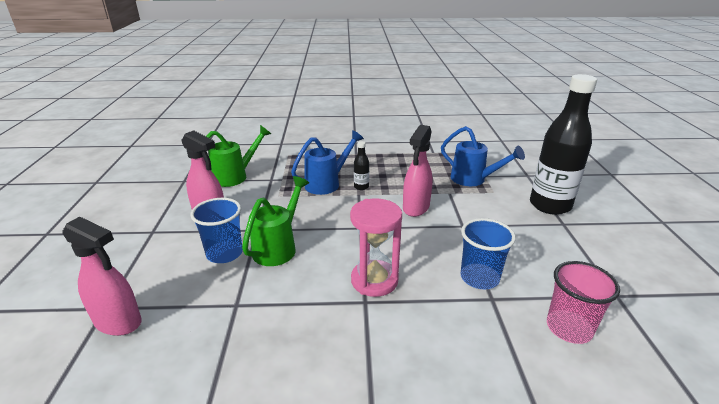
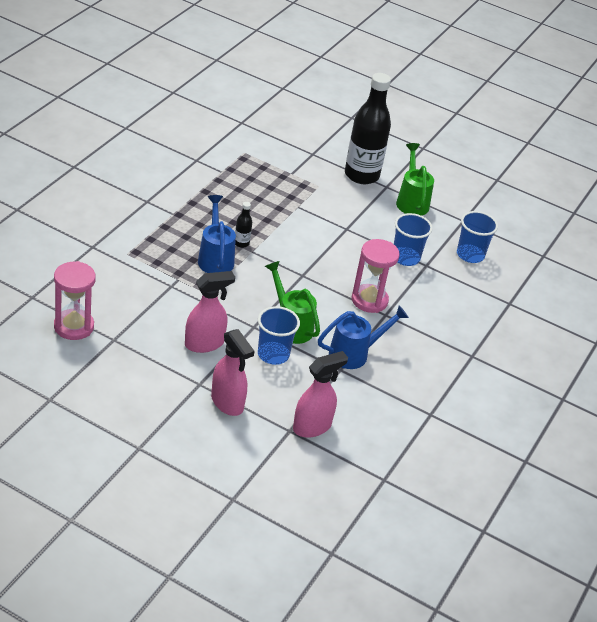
camera: 65 degrees left, 10 degrees up
green watering can [206,125,271,187] -> green watering can moved to [396,143,434,216]
pink spray bottle [403,125,433,217] -> pink spray bottle moved to [211,329,255,416]
blue watering can [441,126,525,186] -> blue watering can moved to [318,305,409,369]
pink cup [547,261,620,344] -> blue cup [457,211,498,263]
none -> pink hourglass [54,261,96,340]

